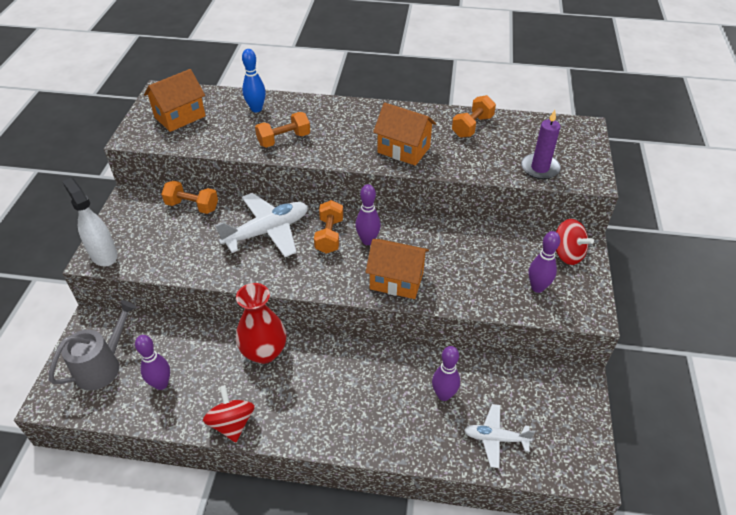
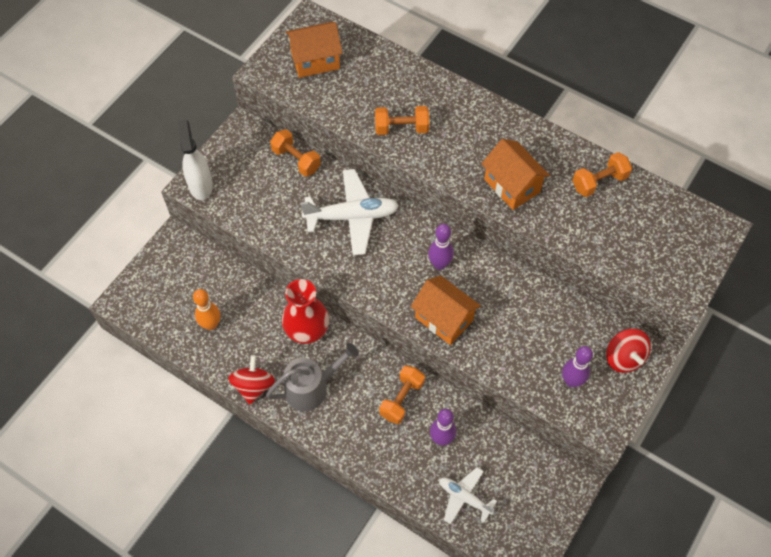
camera: 25 degrees right, 15 degrees up
grey watering can [49,300,137,391] -> grey watering can moved to [266,343,359,411]
purple bowling pin [135,335,170,390] -> orange bowling pin [193,289,220,330]
blue bowling pin [242,49,266,113] -> none
orange dumbbell [314,200,343,254] -> orange dumbbell moved to [379,365,425,424]
purple candle [521,110,561,180] -> none

